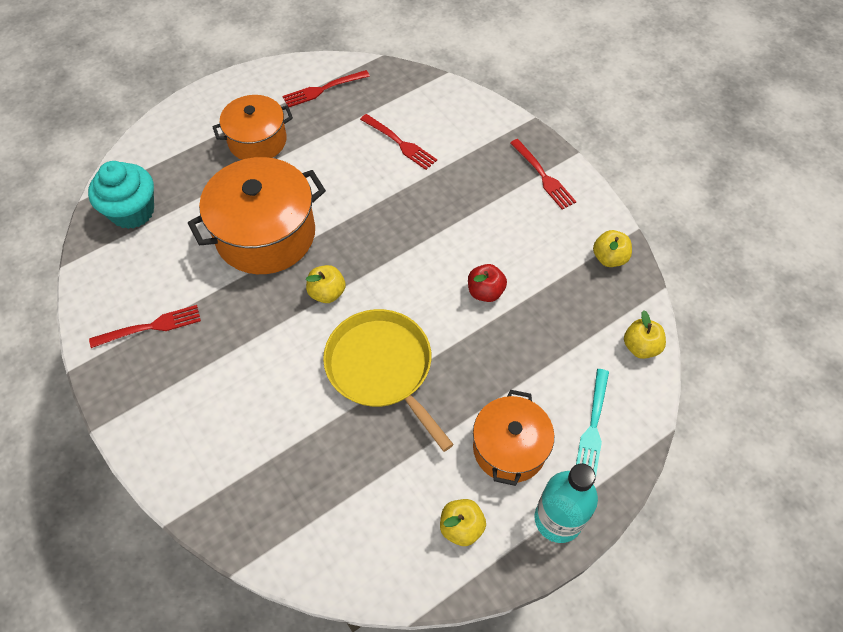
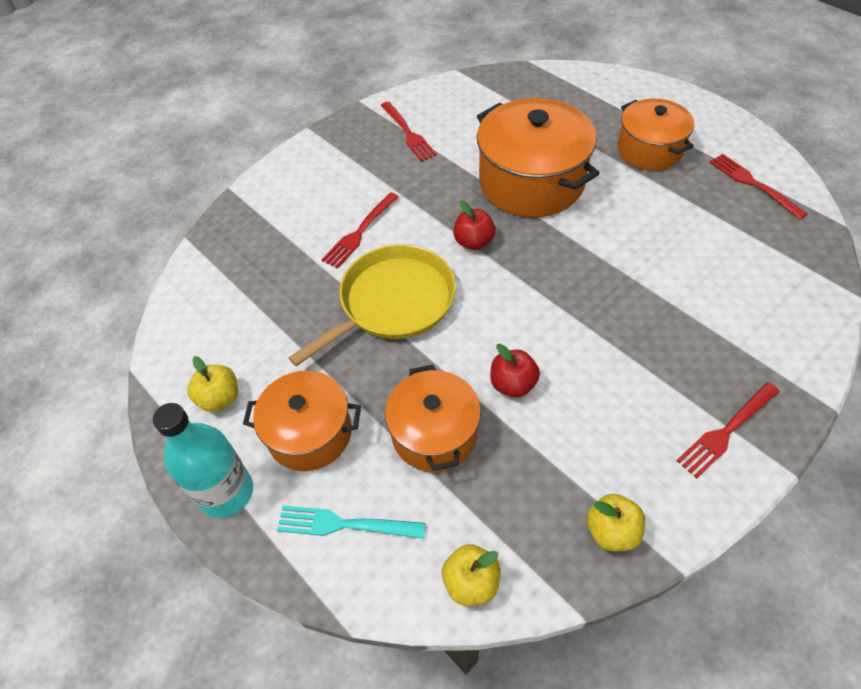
camera: 85 degrees right, 5 degrees down
turquoise cupcake [88,161,154,229] -> none
yellow apple [306,265,346,303] -> red apple [453,200,496,250]
red fork [360,114,437,170] -> red fork moved to [321,192,399,269]
none -> orange pot [385,365,481,472]

